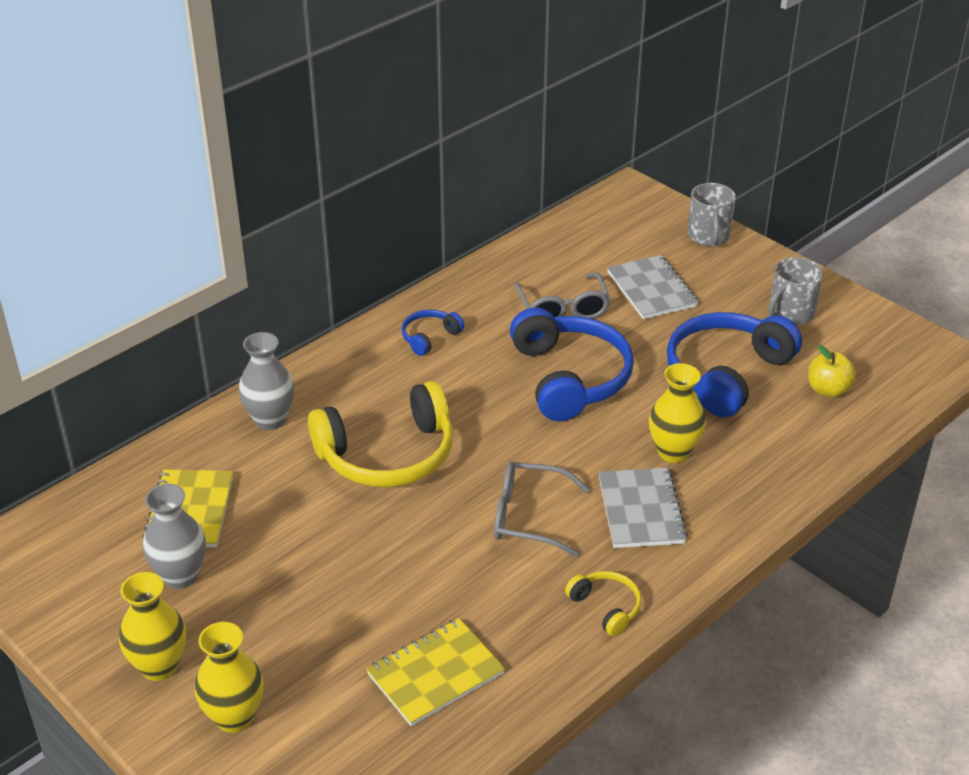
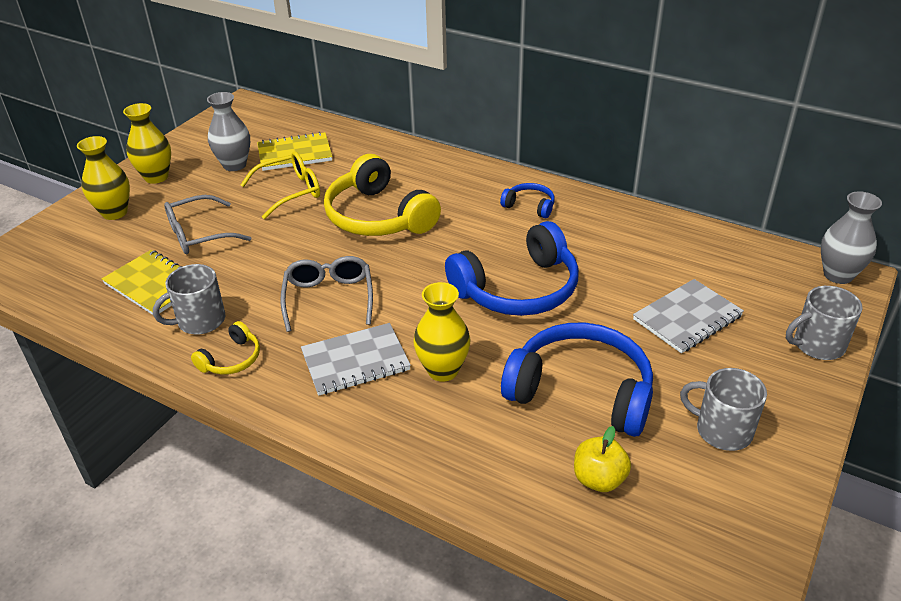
camera: 75 degrees right, 0 degrees up
grey vase [239,332,294,430] -> grey vase moved to [821,191,882,284]
grey glasses [514,272,611,319] -> grey glasses moved to [164,195,251,254]
none -> grey mug [153,264,225,334]
none -> yellow glasses [241,151,320,219]

